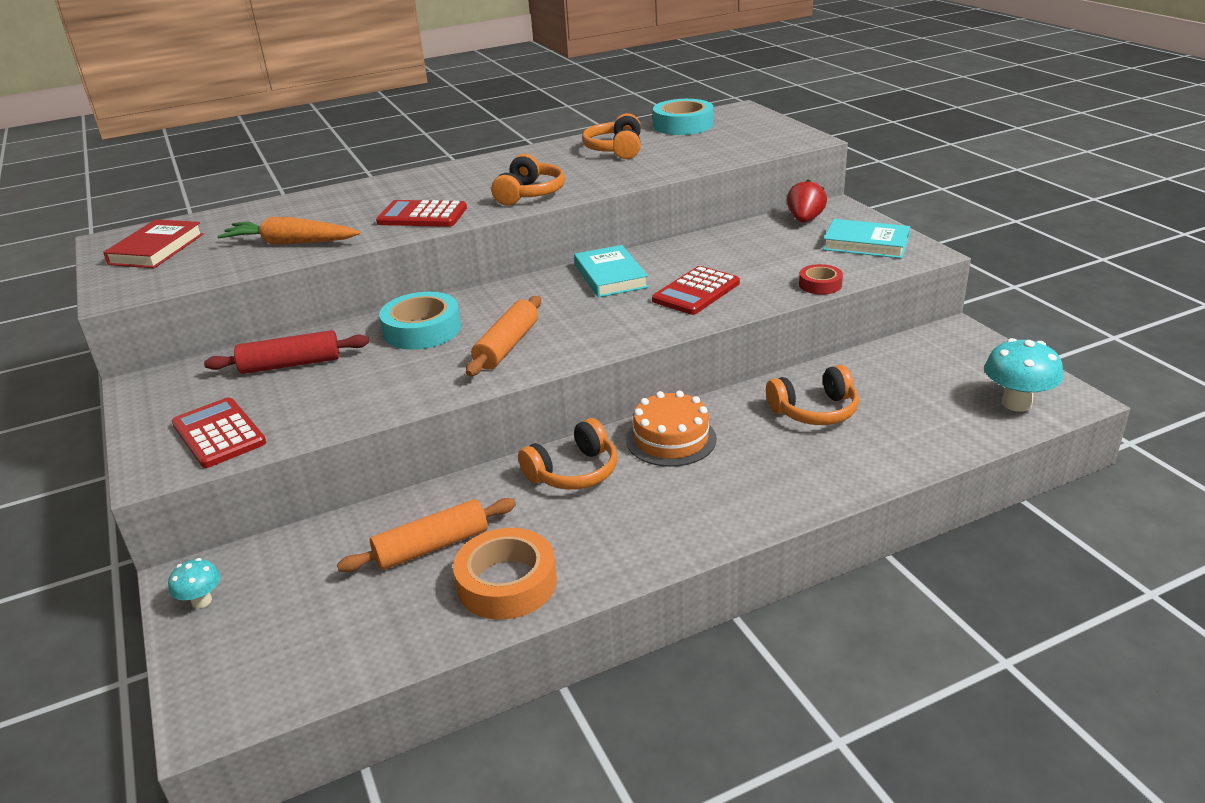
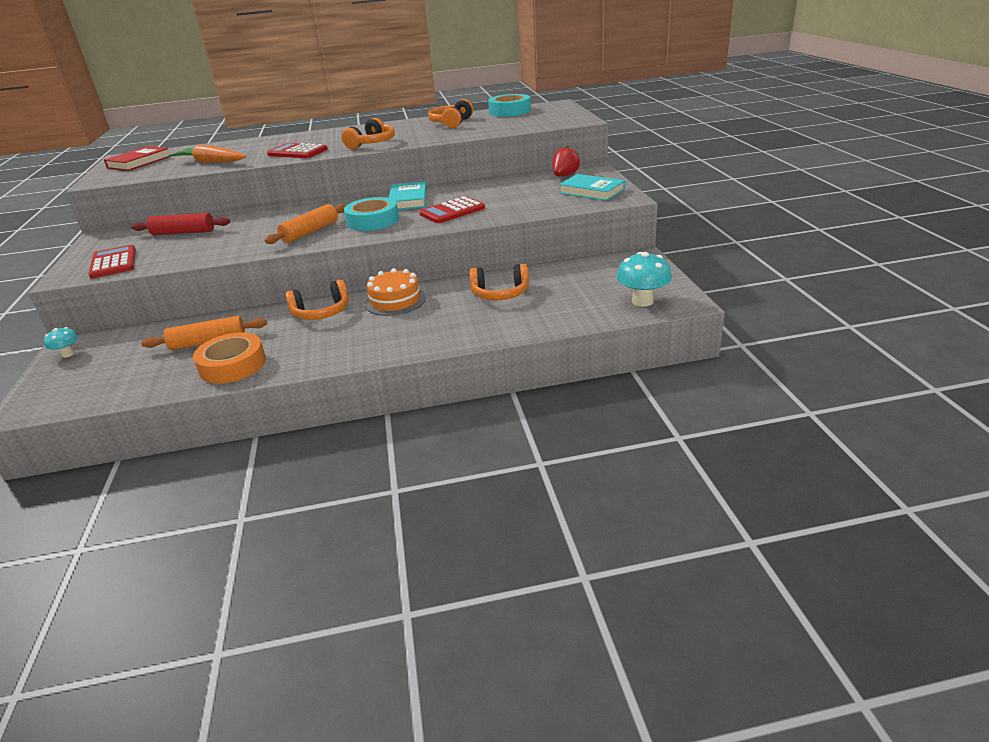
camera: 15 degrees right, 0 degrees up
turquoise tape [379,292,461,350] -> turquoise tape moved to [344,197,399,231]
red tape [799,264,843,295] -> none

